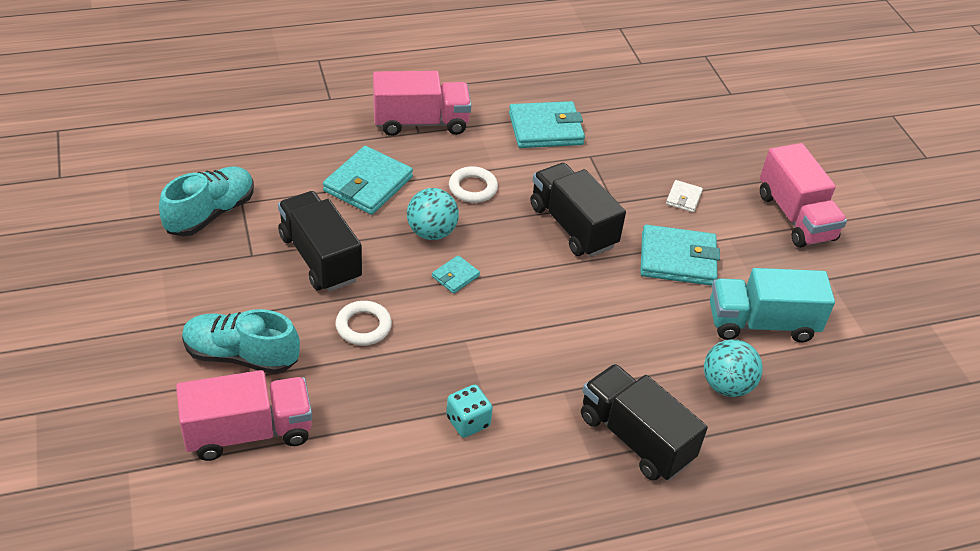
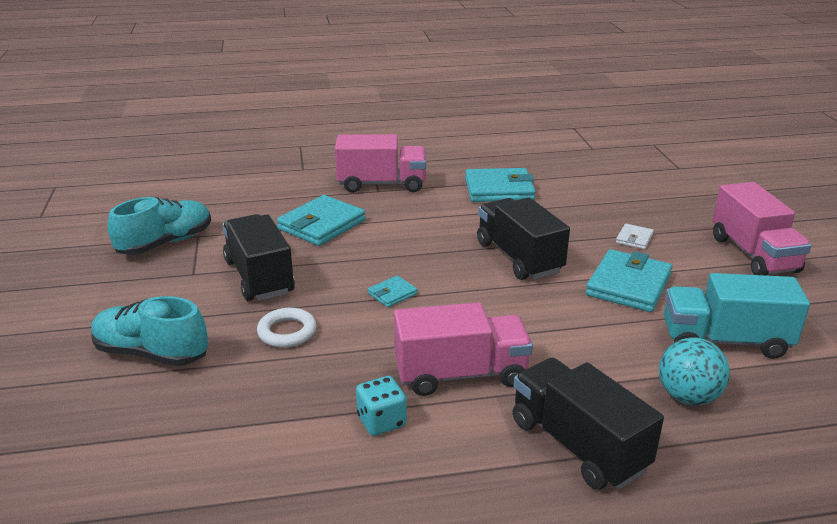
camera: 10 degrees right, 15 degrees down
pink truck [176,370,312,461] -> pink truck moved to [394,302,533,396]
turquoise ball [407,188,459,240] -> none
white ring [449,166,498,203] -> none
turquoise wallet [640,225,720,286] -> turquoise wallet turned 75 degrees counterclockwise [586,249,672,312]

